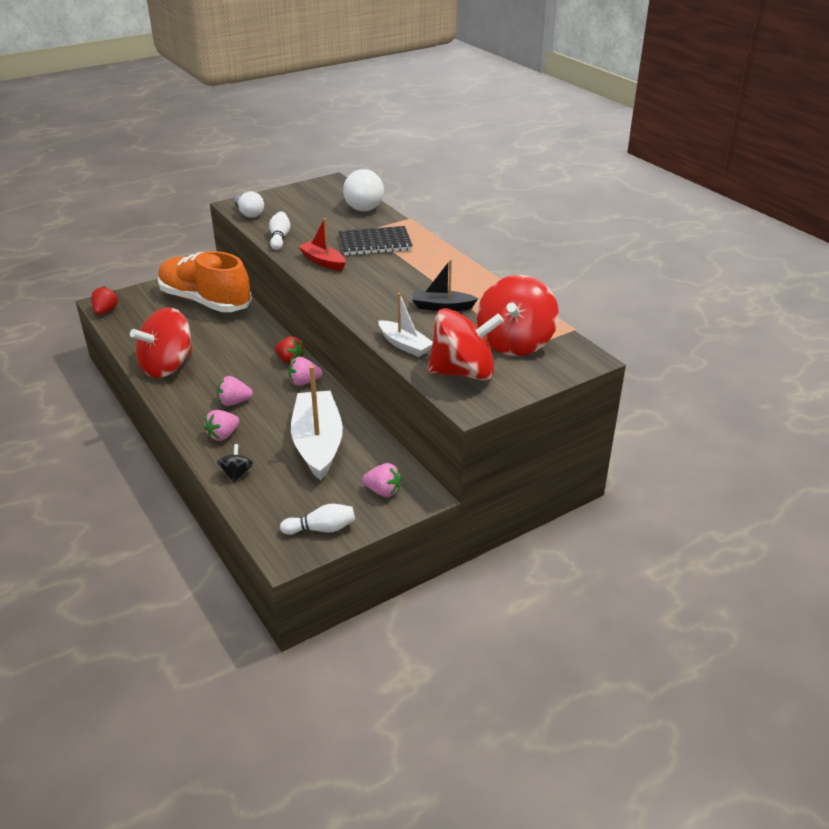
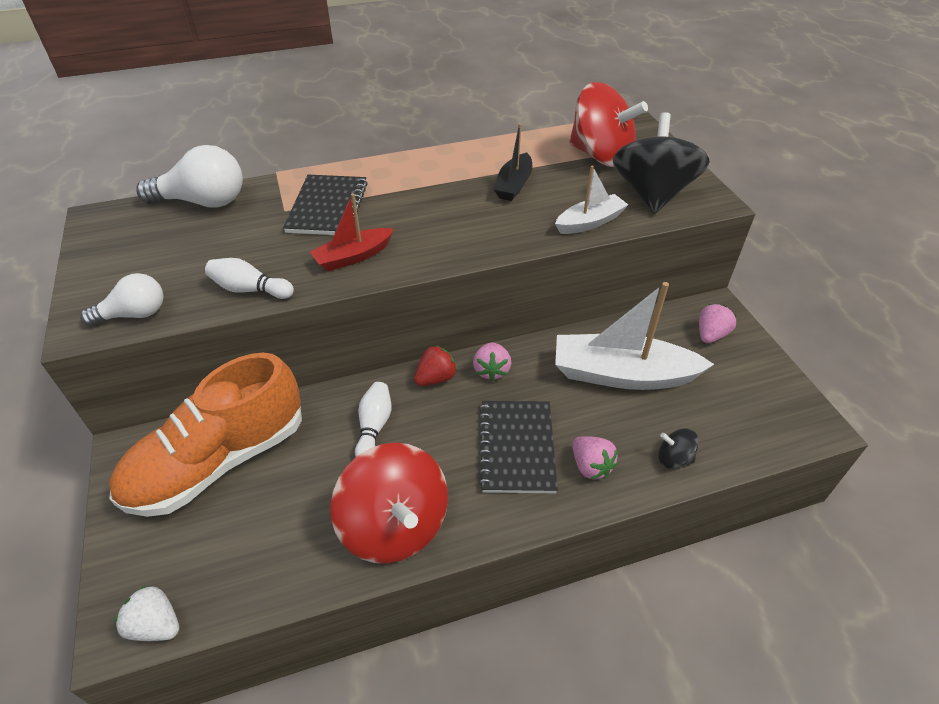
camera: 75 degrees left, 10 degrees up
red strawberry [92,286,118,315] -> white strawberry [114,585,179,641]
pink strawberry [217,376,253,406] -> black notebook [479,401,558,493]
white bowling pin [280,504,355,535] -> white bowling pin moved to [355,382,391,457]
red spinning top [428,308,504,380] -> black spinning top [613,112,710,214]

